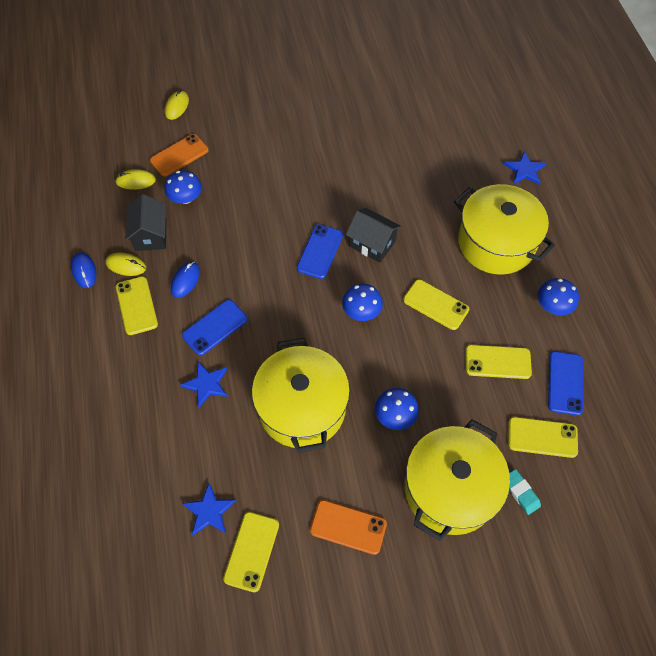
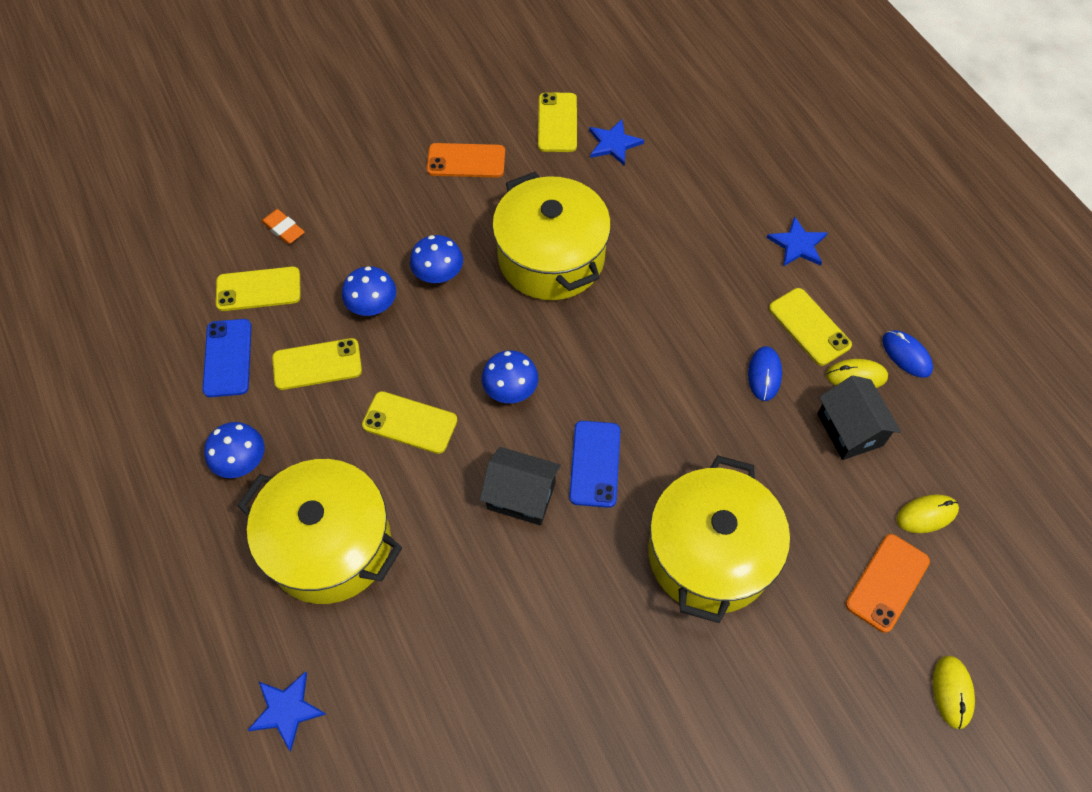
camera: 165 degrees right, 0 degrees up
blue mushroom [165,170,202,204] -> blue mushroom moved to [342,266,396,316]
blue star [180,362,228,408] -> blue star moved to [767,216,828,267]
blue phone [182,300,248,356] -> none
yellow pot [405,419,510,541] -> yellow pot moved to [648,455,790,623]
turquoise eraser [509,469,541,515] -> orange eraser [261,209,304,244]

